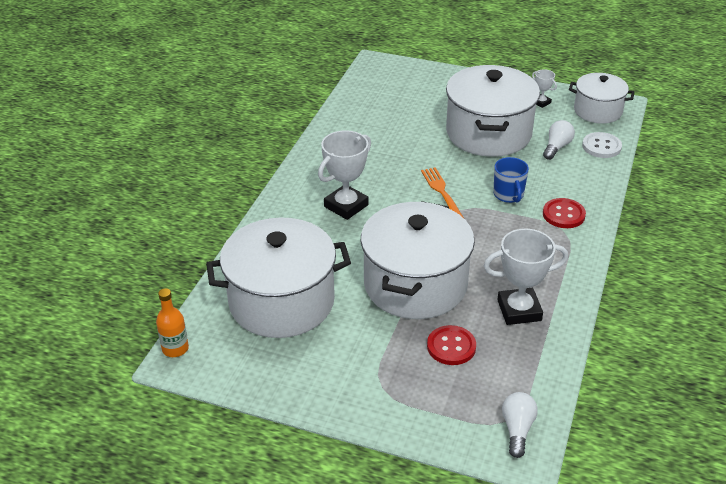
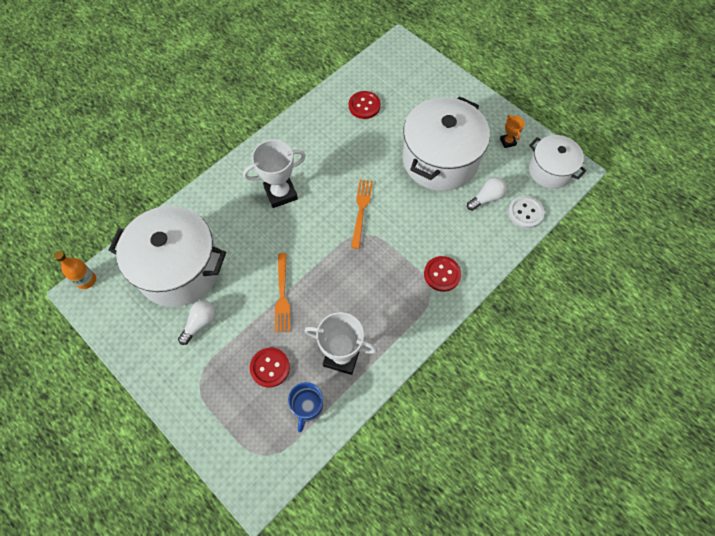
camera: 25 degrees right, 25 degrees up
white pot [361,201,475,319] -> orange fork [275,253,290,332]
blue mug [493,157,529,203] -> blue mug moved to [288,382,323,432]
white light bulb [502,392,538,458] -> white light bulb moved to [178,300,216,345]
white trophy [532,69,557,108] -> orange trophy [500,115,525,148]
none -> red button [349,91,381,119]

